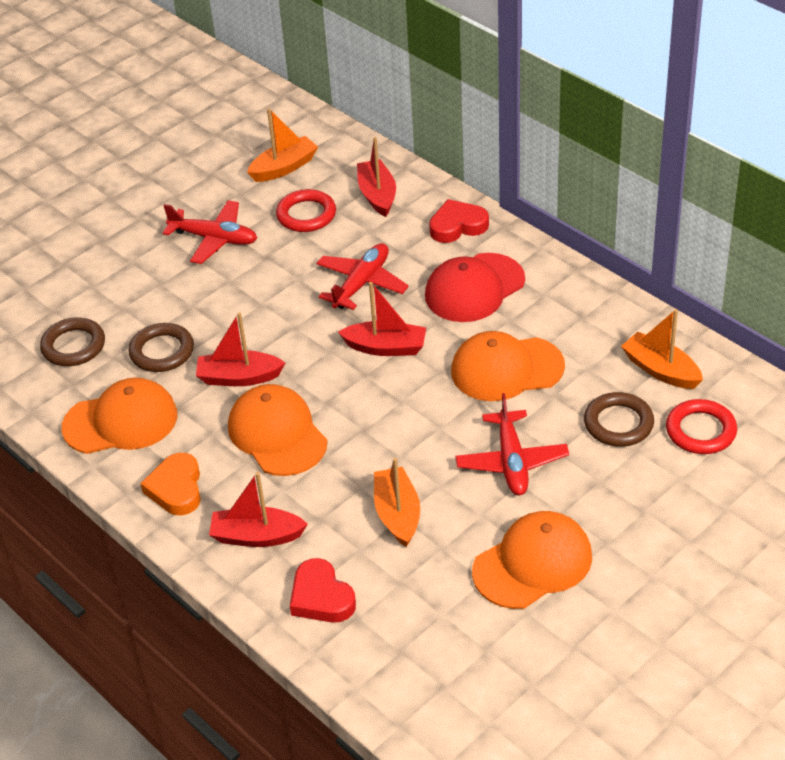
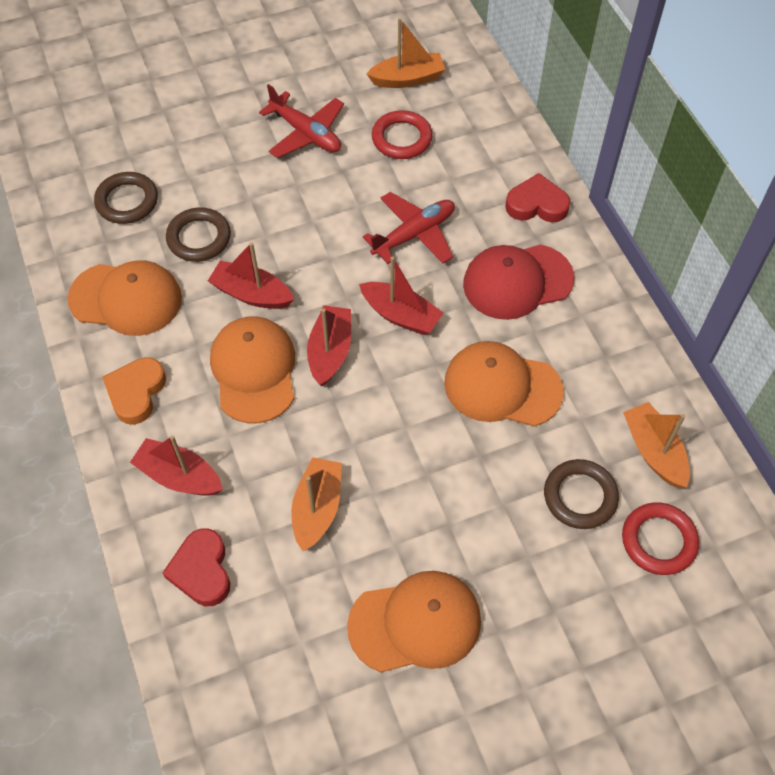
camera: 20 degrees right, 15 degrees up
red boat [357,137,396,217] -> red boat moved to [307,305,351,387]
red plane [455,393,569,495] -> none

